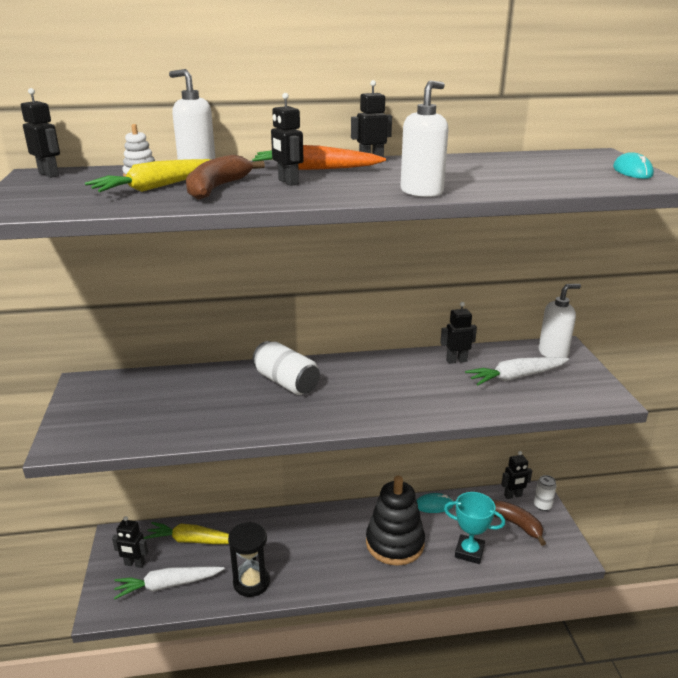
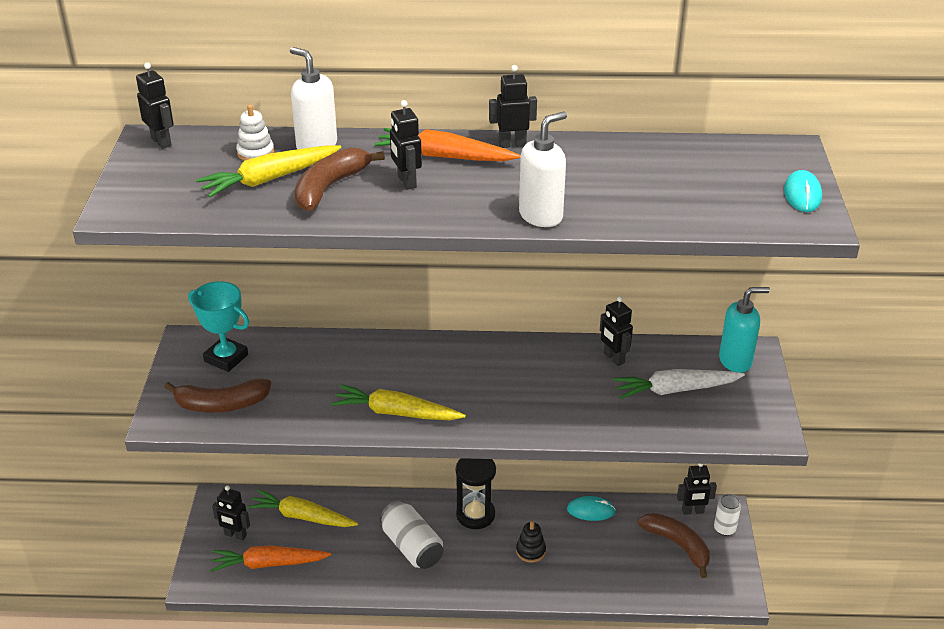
camera: 10 degrees right, 10 degrees up
white carrot [114,566,224,600] -> orange carrot [210,545,331,572]
black hourglass [228,522,270,597] -> black hourglass moved to [456,458,496,529]
white can [252,341,320,395] -> white can moved to [380,500,444,569]
black stacking toy [366,475,425,566] -> black stacking toy [516,521,546,563], size x0.43
black robot [440,302,477,364] -> black robot turned 120 degrees counterclockwise [600,296,633,366]
turquoise trophy [444,492,505,564] -> turquoise trophy moved to [188,281,249,372]
white soap dispenser [539,284,581,358] -> turquoise soap dispenser [719,287,770,373]
none -> brown banana [164,378,271,413]
none -> yellow carrot [331,384,466,420]

